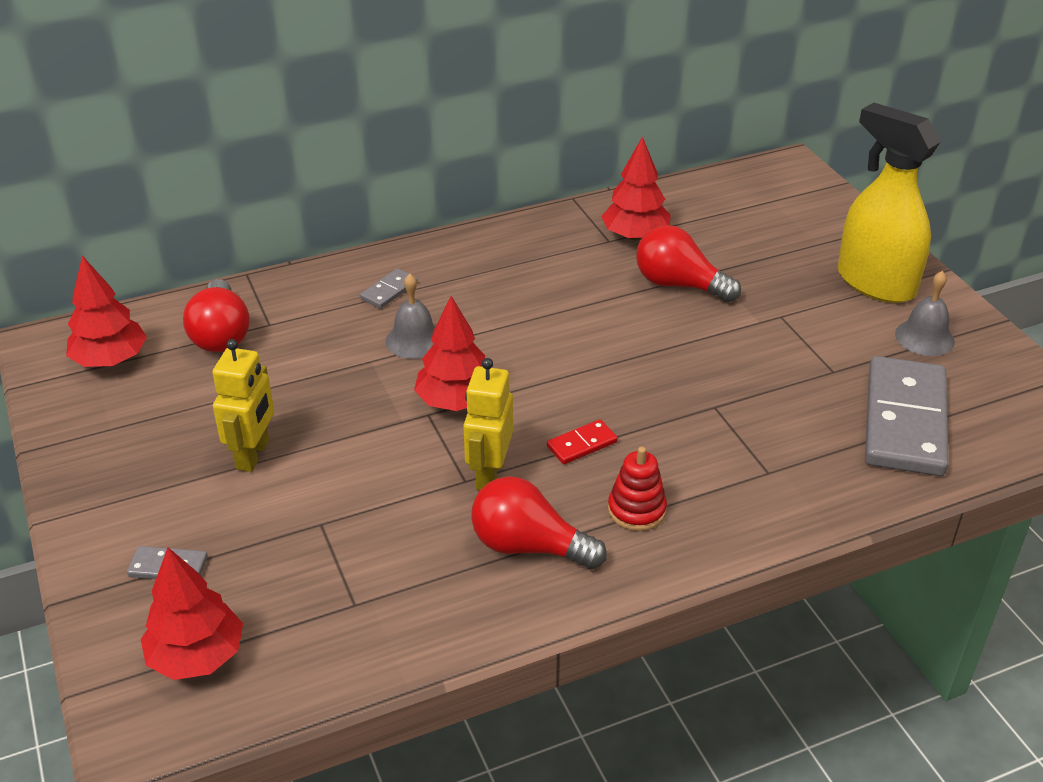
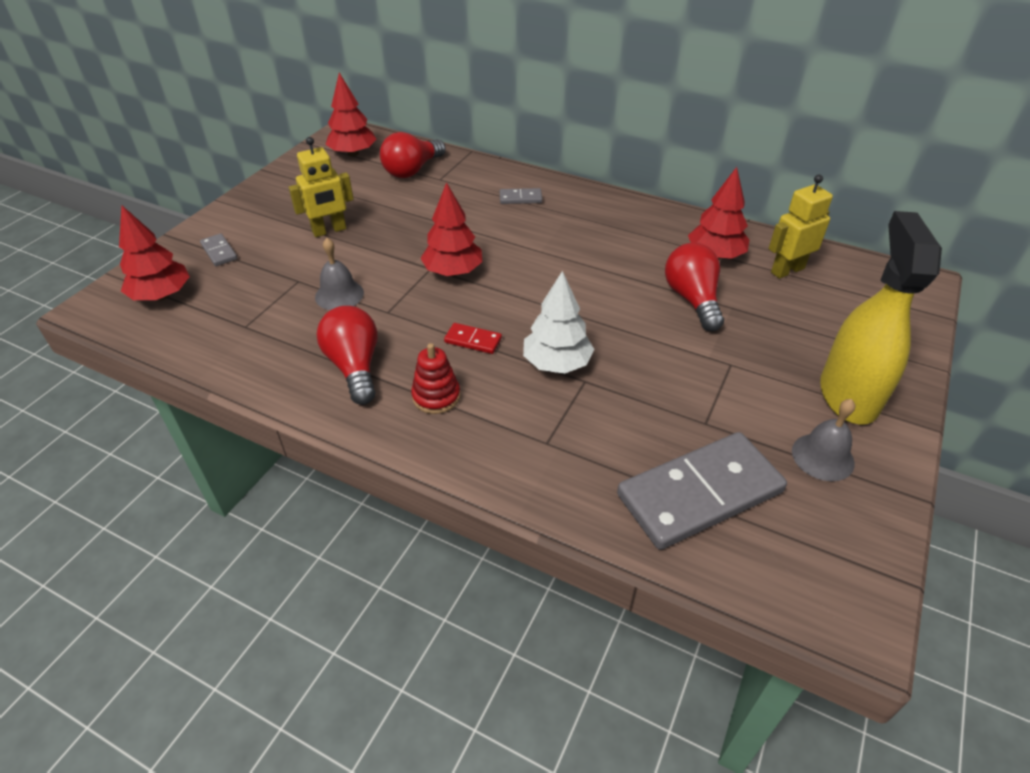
camera: 50 degrees right, 5 degrees up
grey bell [385,274,435,359] -> grey bell moved to [315,238,364,310]
yellow robot [463,358,513,490] -> yellow robot moved to [769,175,833,279]
none -> white tree [523,271,594,374]

